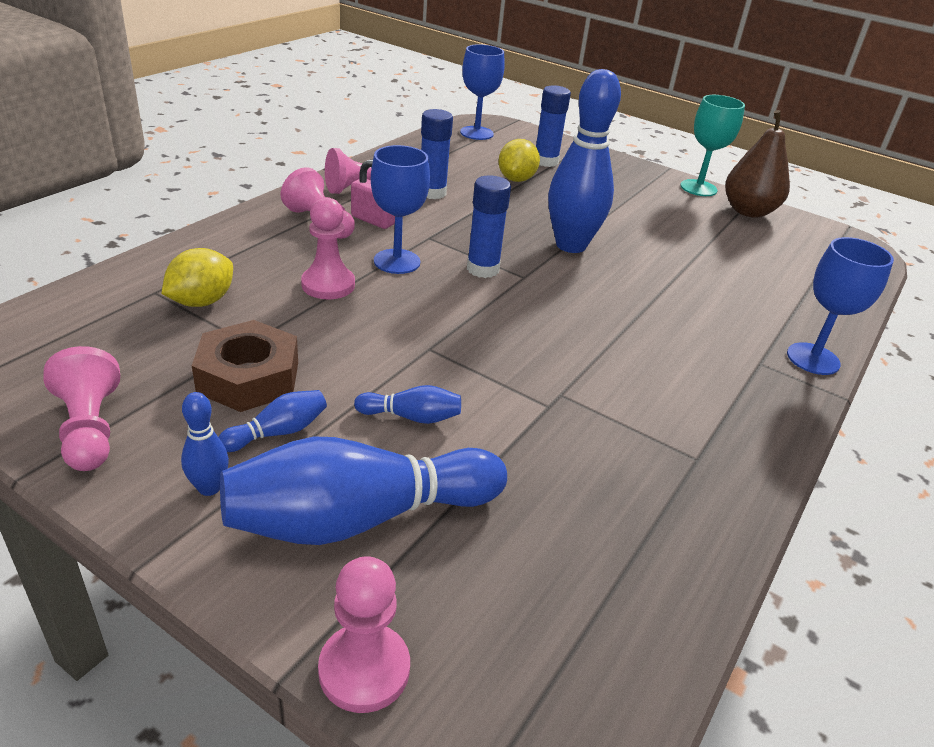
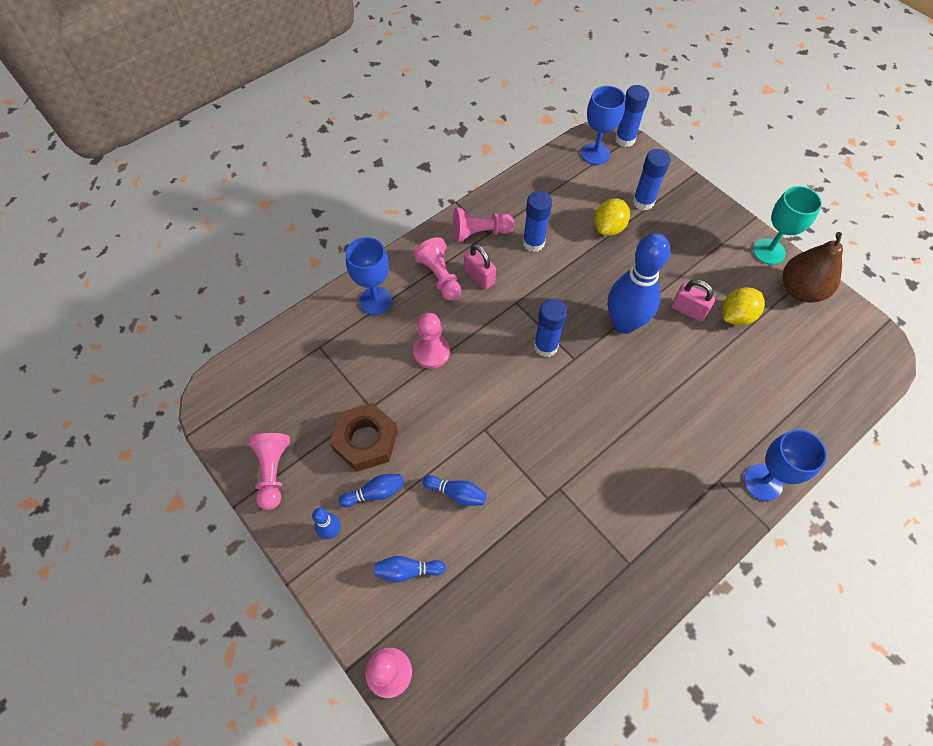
camera: 20 degrees right, 25 degrees up
yellow lemon [162,248,233,307] -> yellow lemon moved to [722,287,765,326]
blue bowling pin [220,436,507,545] -> blue bowling pin [375,556,446,582], size x0.44
blue goblet [371,145,430,274] -> blue goblet moved to [346,237,392,315]
none -> blue glue stick [615,85,649,147]
none -> pink padlock [671,279,715,322]

